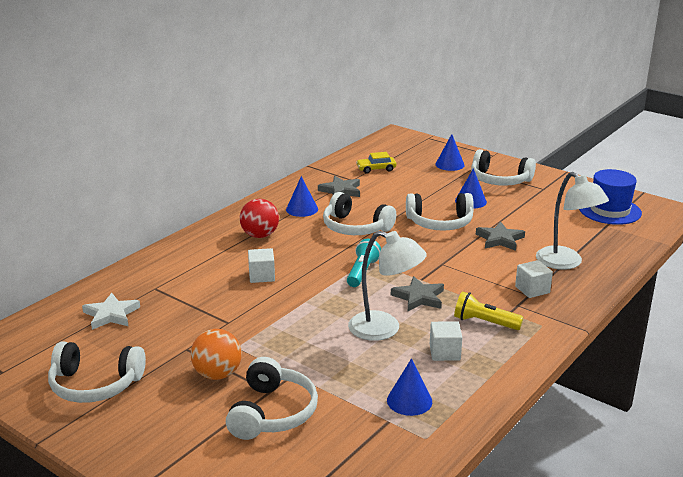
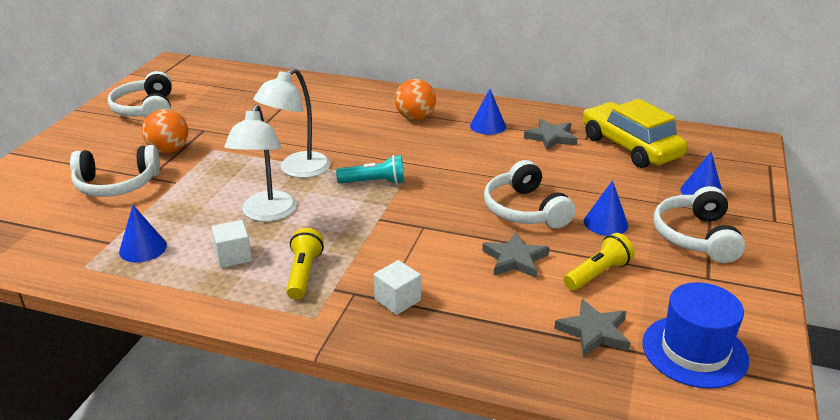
camera: 70 degrees right, 5 degrees up
white star [82,293,140,330] -> none
red ball [240,199,279,238] -> orange ball [395,79,436,120]
white cube [248,248,275,283] -> none
white headphones [323,192,396,235] -> none
yellow car [356,152,397,174] -> yellow car [583,99,687,168], size x2.18
grey star [391,276,444,311] -> grey star moved to [554,299,630,357]
white lamp [536,172,609,270] -> white lamp moved to [253,68,331,178]
none -> yellow flashlight [564,233,635,291]

